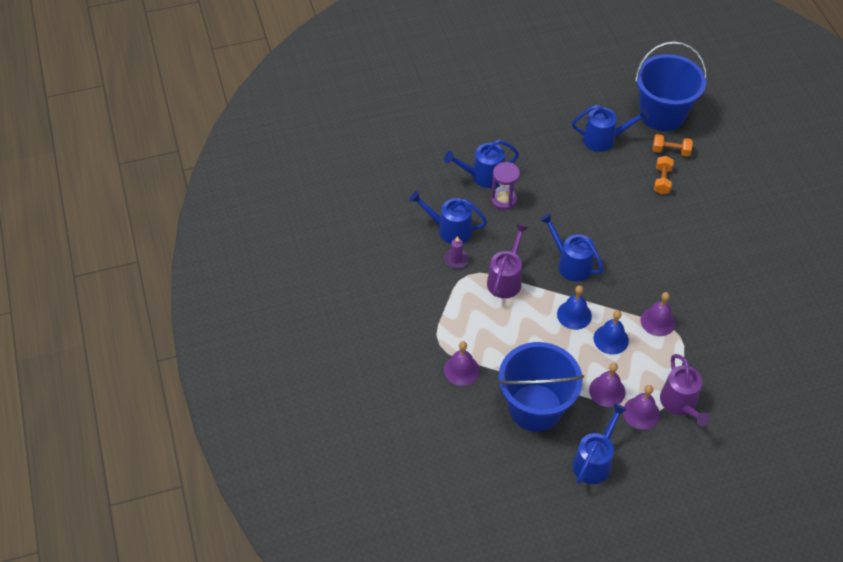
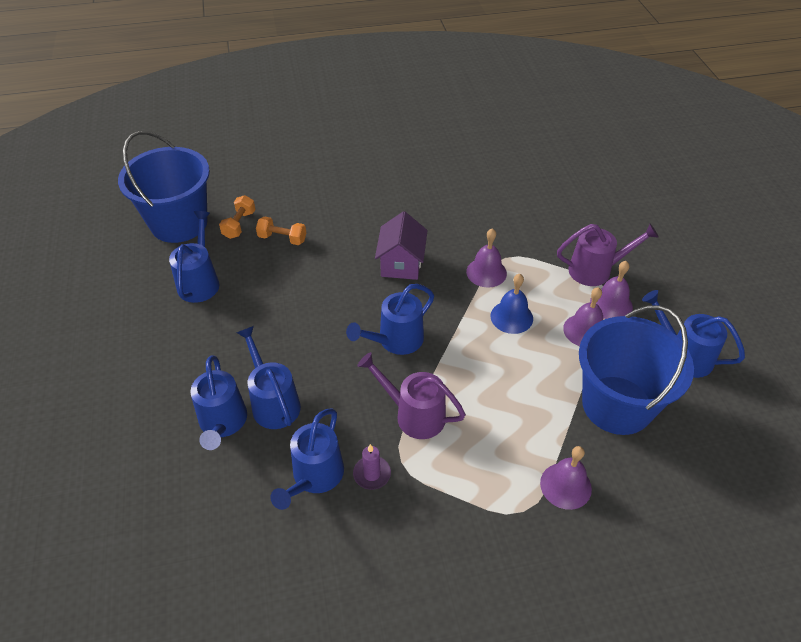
camera: 85 degrees left, 5 degrees down
purple hourglass [491,162,520,210] -> blue watering can [236,326,301,429]
blue bell [557,285,592,330] -> none
none -> purple house [375,211,428,280]

